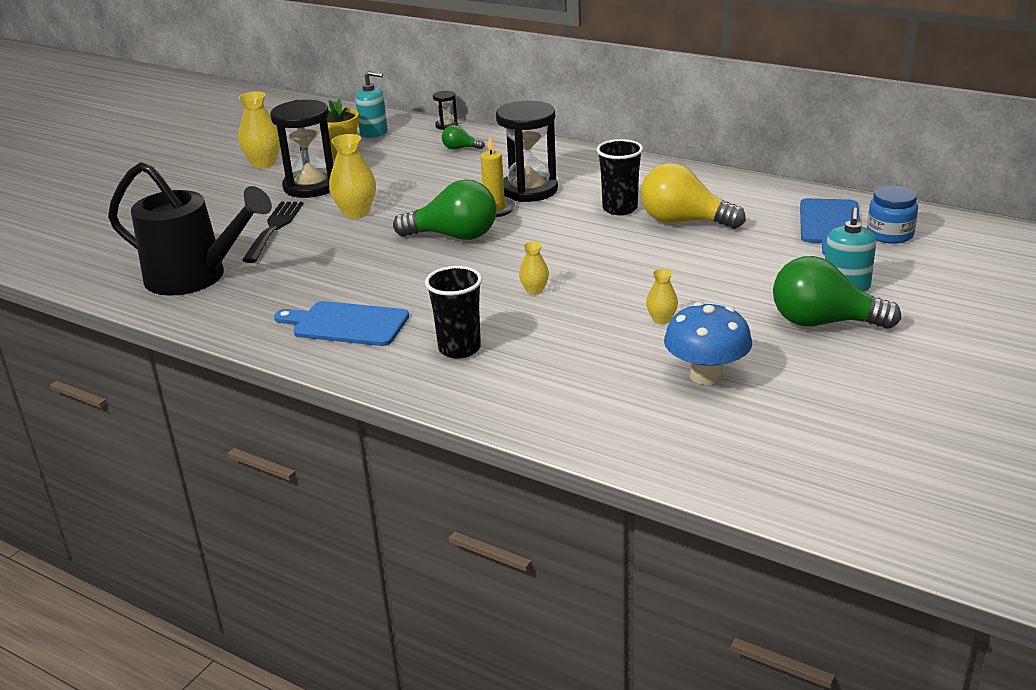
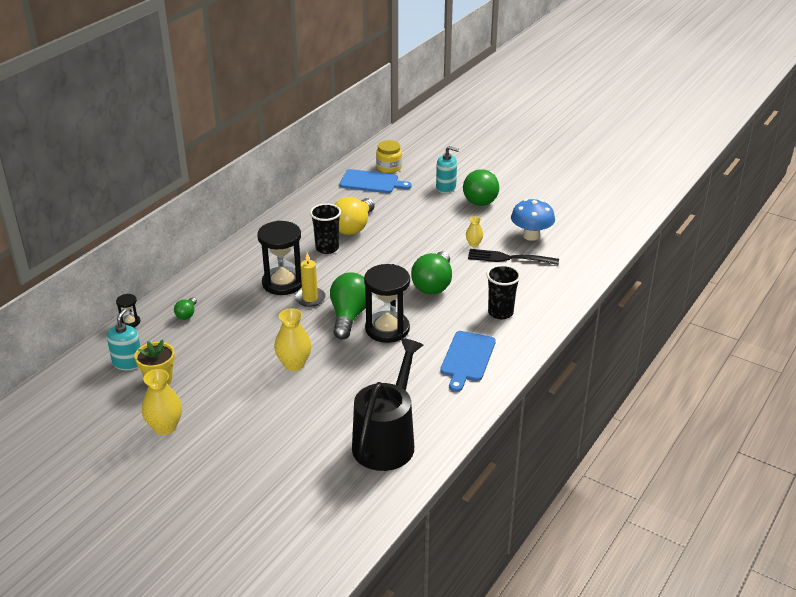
camera: 90 degrees left, 5 degrees up
black fork [242,202,303,263] -> black fork moved to [468,249,559,265]
black hourglass [270,100,333,198] -> black hourglass moved to [364,264,410,343]
yellow vase [519,241,549,295] -> green light bulb [411,251,452,294]
blue jar [867,185,918,244] -> yellow jar [376,140,402,173]

